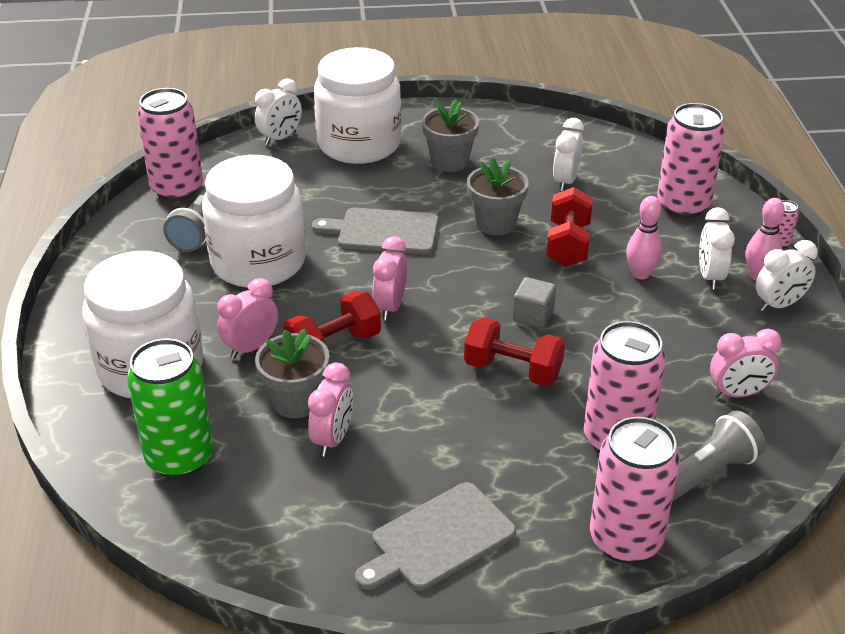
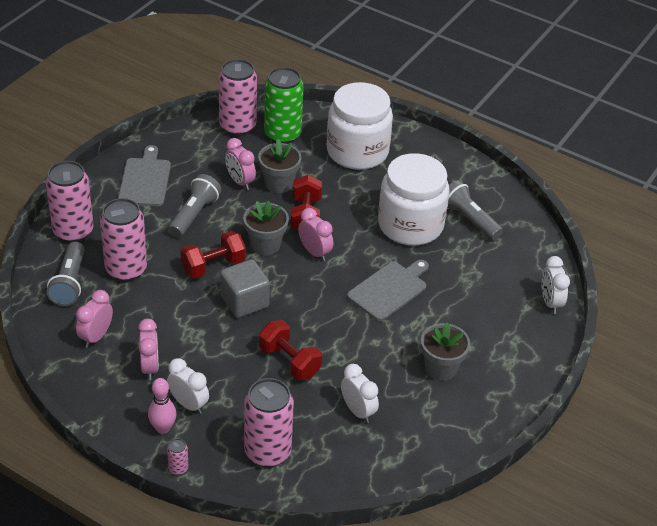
camera: 125 degrees right, 5 degrees up
pink can [137,88,203,201] -> pink can moved to [219,59,257,136]
pink clock [217,278,278,359] -> pink clock moved to [138,319,159,380]
white jar [314,47,401,164] -> none
grey flower pot [467,157,529,235] -> grey flower pot moved to [243,201,289,255]
grey cube [513,277,556,328] -> grey cube [220,259,270,318], size x1.58
pink bowling pin [626,196,662,279] -> none
white clock [756,240,818,312] -> none
none -> grey flashlight [168,174,221,237]

